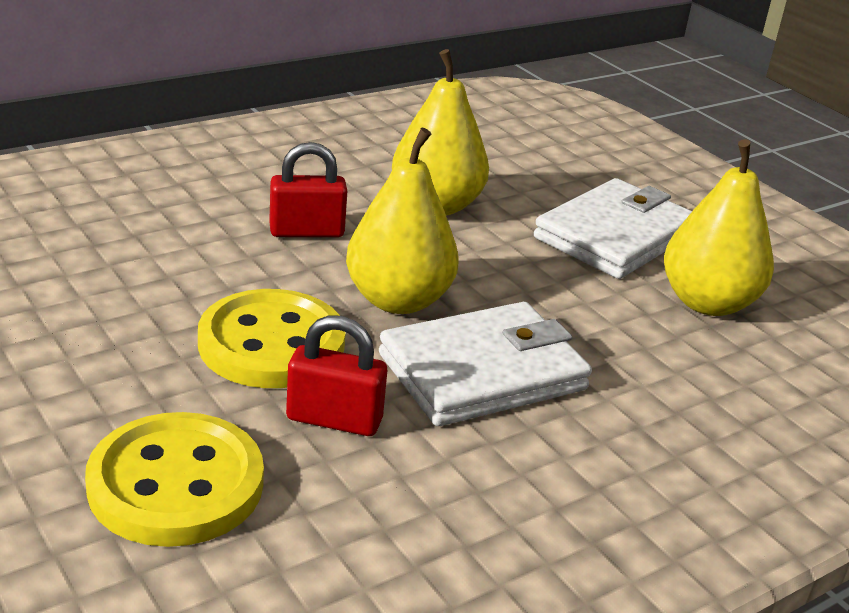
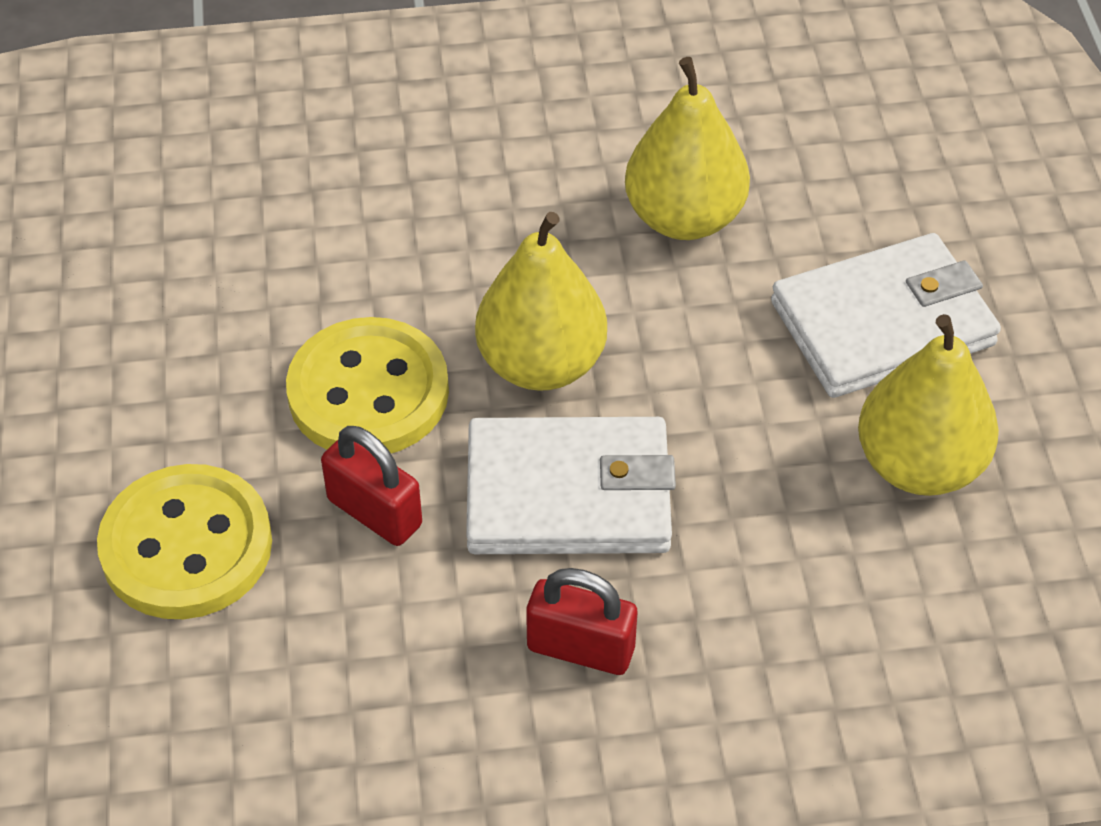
camera: 30 degrees right, 20 degrees up
red padlock [269,142,347,237] -> red padlock moved to [526,568,637,675]

